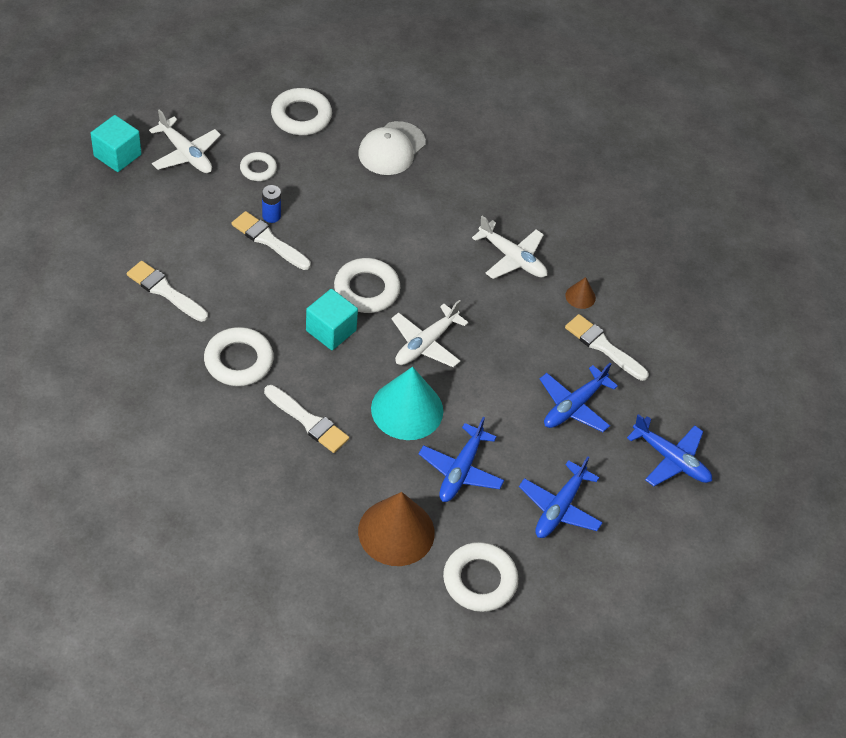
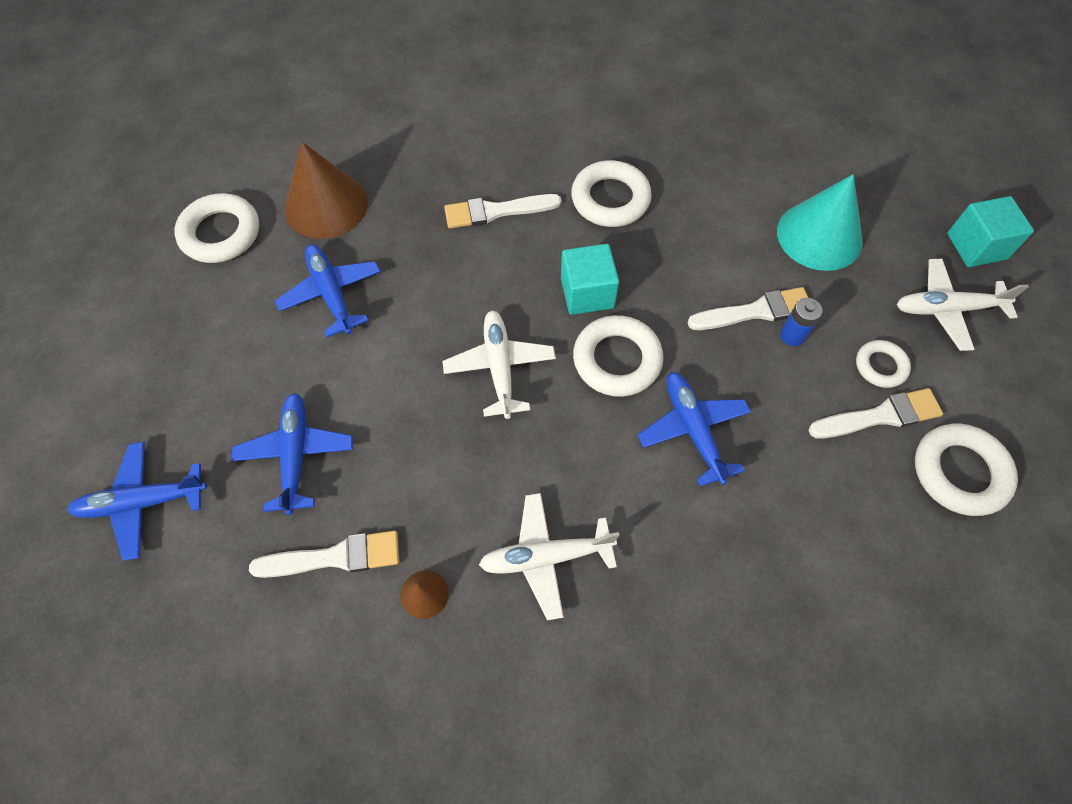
camera: 135 degrees right, 10 degrees up
white brush [127,261,208,322] -> white brush moved to [808,388,943,439]
white cap [358,121,426,175] -> none
turquoise cone [371,367,443,440] -> turquoise cone moved to [777,174,863,271]
blue plane [519,456,603,538] -> blue plane moved to [638,372,751,487]

